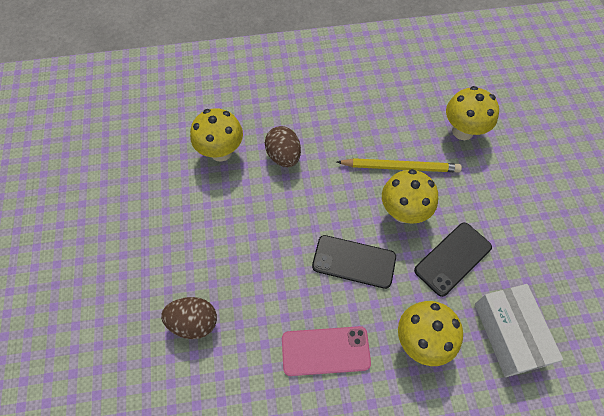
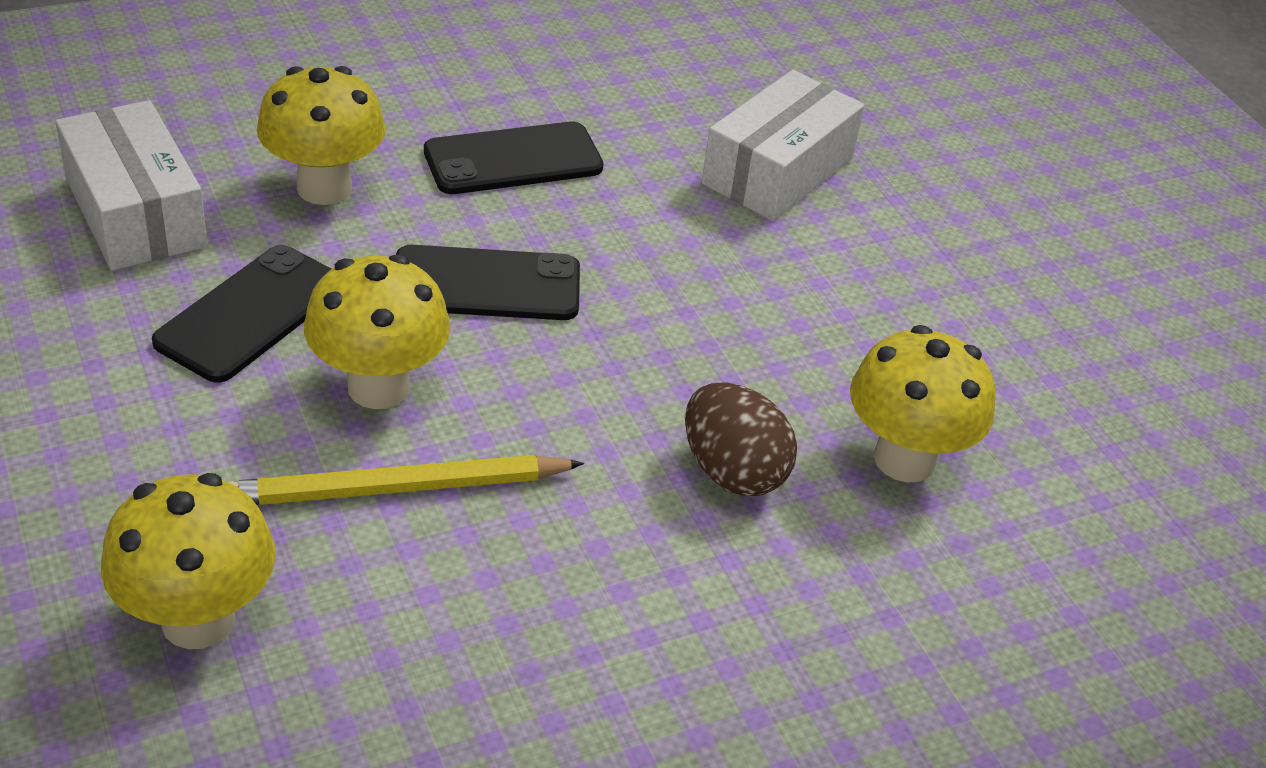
camera: 160 degrees right, 20 degrees down
brown egg [161,297,217,339] -> white box [702,70,865,221]
pink phone [282,326,371,376] -> black phone [424,121,604,194]

